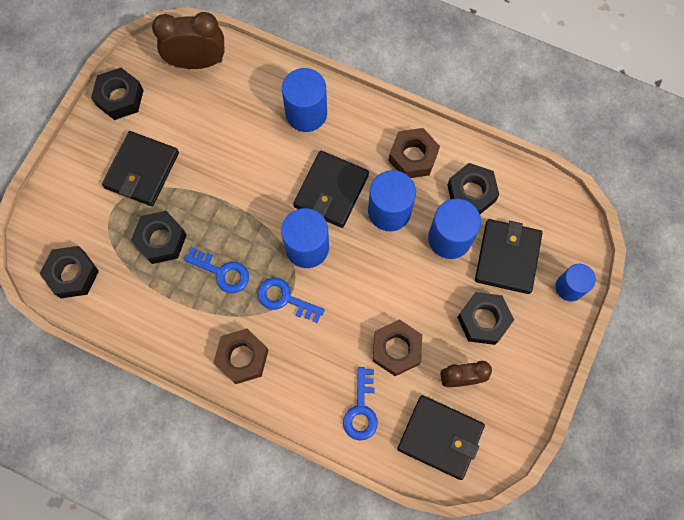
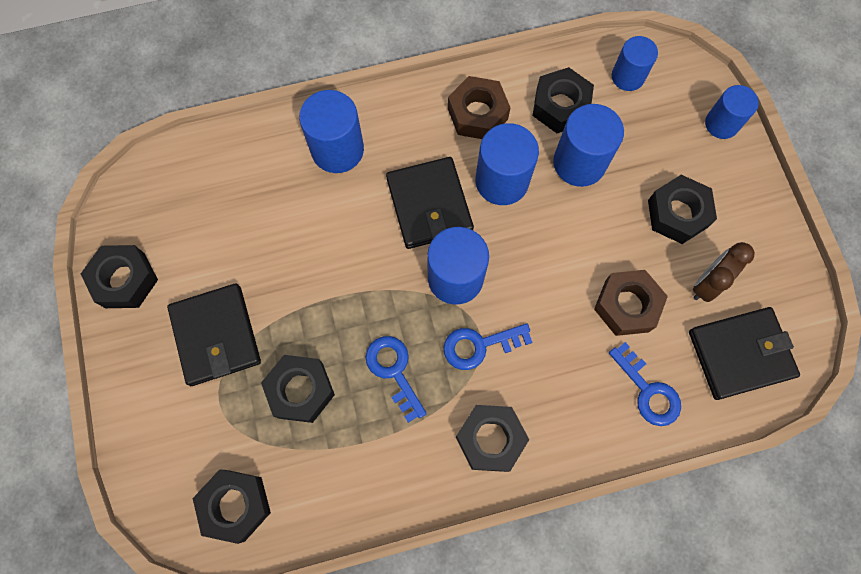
camera: 40 degrees left, 0 degrees up
brown clock [152,12,224,69] -> none
blue key [184,247,249,293] -> blue key turned 105 degrees counterclockwise [365,336,427,423]
brown nut [213,329,269,384] -> black nut [456,405,529,472]
black wallet [475,219,542,294] -> none
none -> blue cylinder [612,36,658,91]

